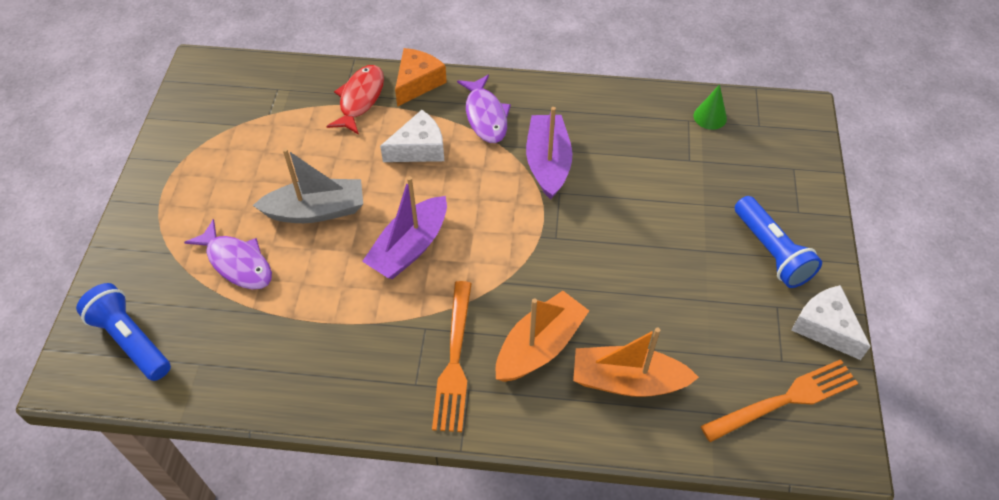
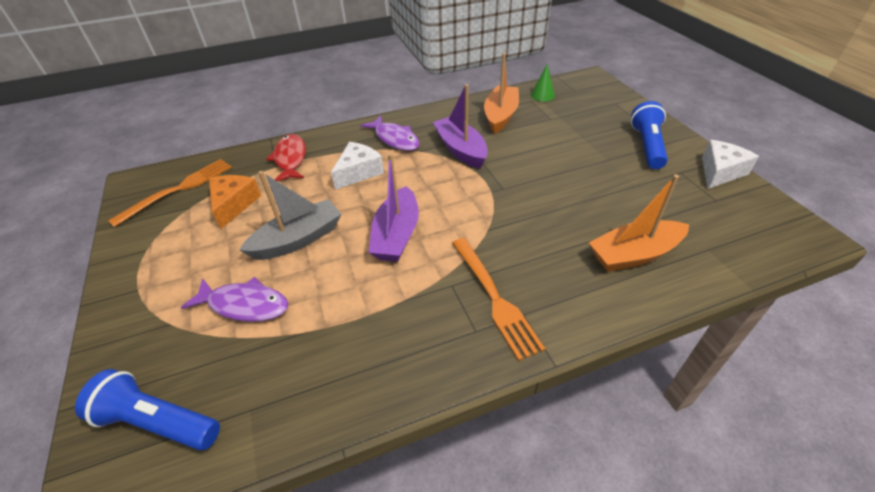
camera: 25 degrees left, 10 degrees down
orange cheese [395,48,447,107] -> orange cheese moved to [209,175,261,229]
orange boat [496,291,589,382] -> orange boat moved to [484,53,519,134]
orange fork [701,359,858,442] -> orange fork moved to [108,159,232,227]
blue flashlight [735,196,822,288] -> blue flashlight turned 120 degrees counterclockwise [631,101,668,169]
white cheese [791,285,871,360] -> white cheese turned 105 degrees clockwise [702,140,759,189]

